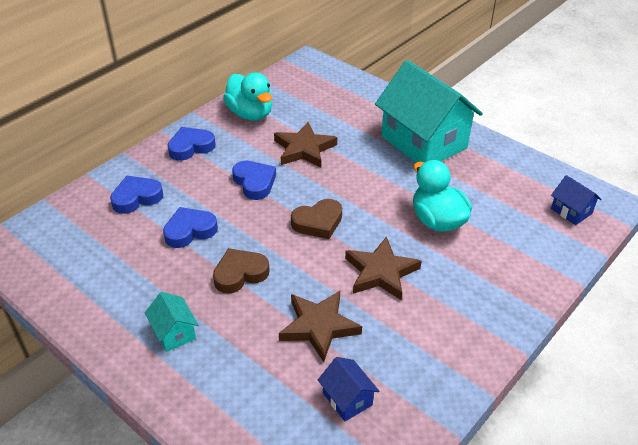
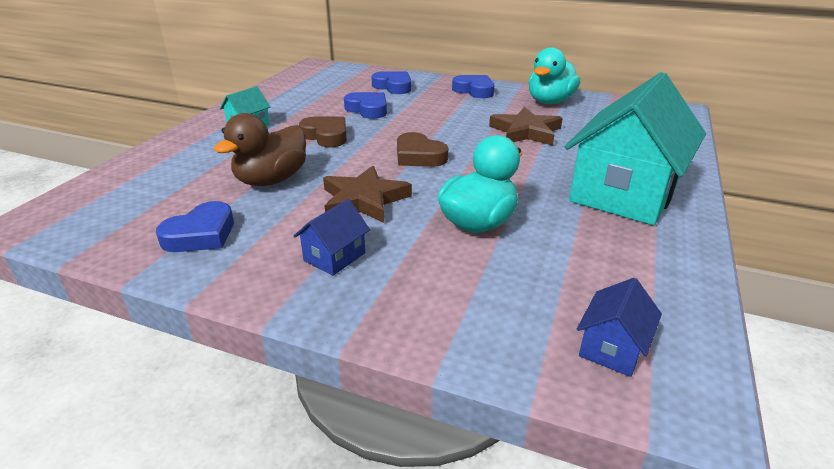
camera: 70 degrees right, 10 degrees down
blue heart [232,161,276,200] -> blue heart moved to [156,201,234,252]
brown star [279,291,362,362] -> brown duck [214,113,306,186]
blue house [318,357,379,421] -> blue house moved to [294,199,370,276]

